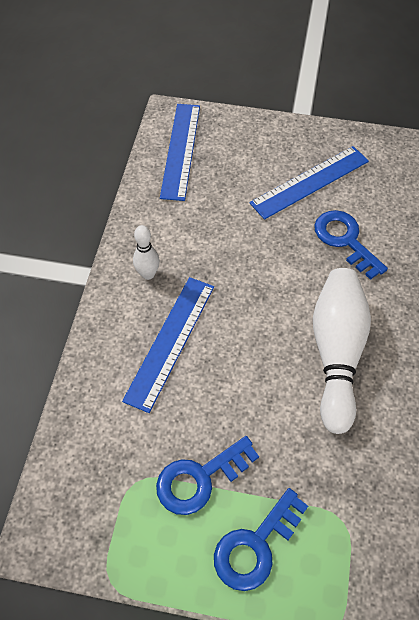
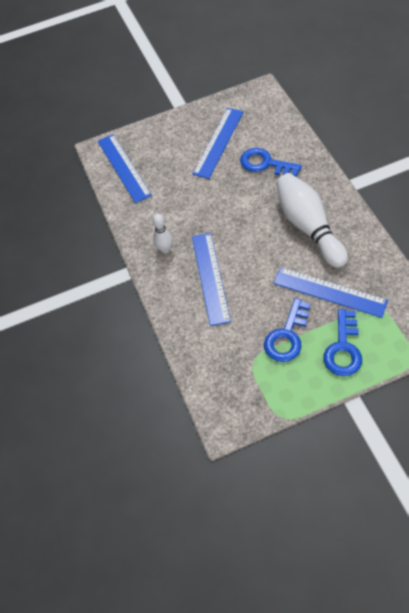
camera: 25 degrees left, 0 degrees up
none -> blue ruler [273,267,388,318]

